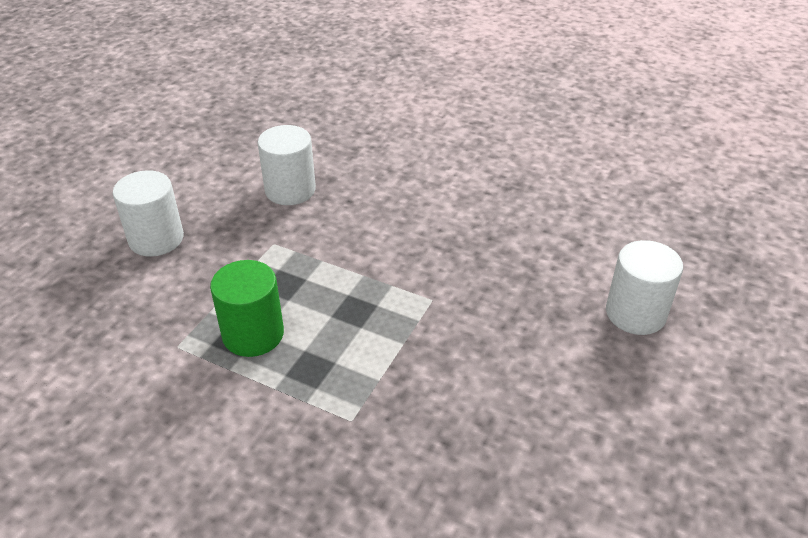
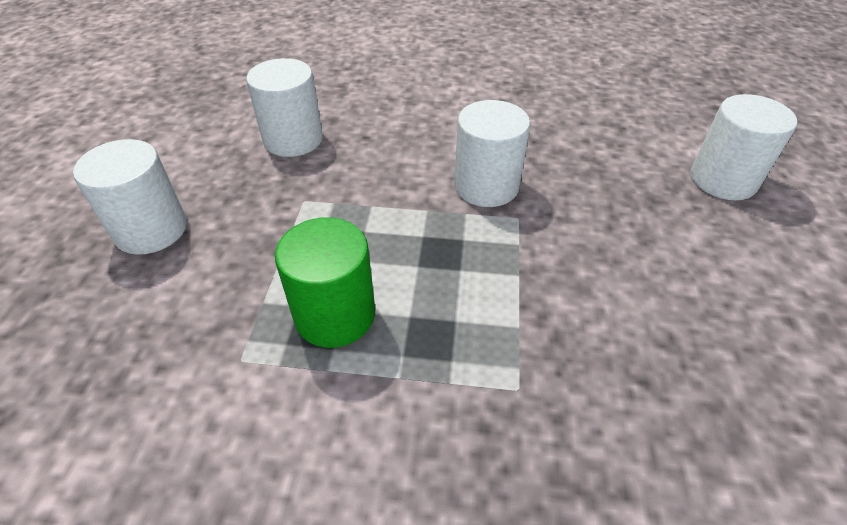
camera: 20 degrees left, 5 degrees up
none -> white cylinder [454,100,530,207]

